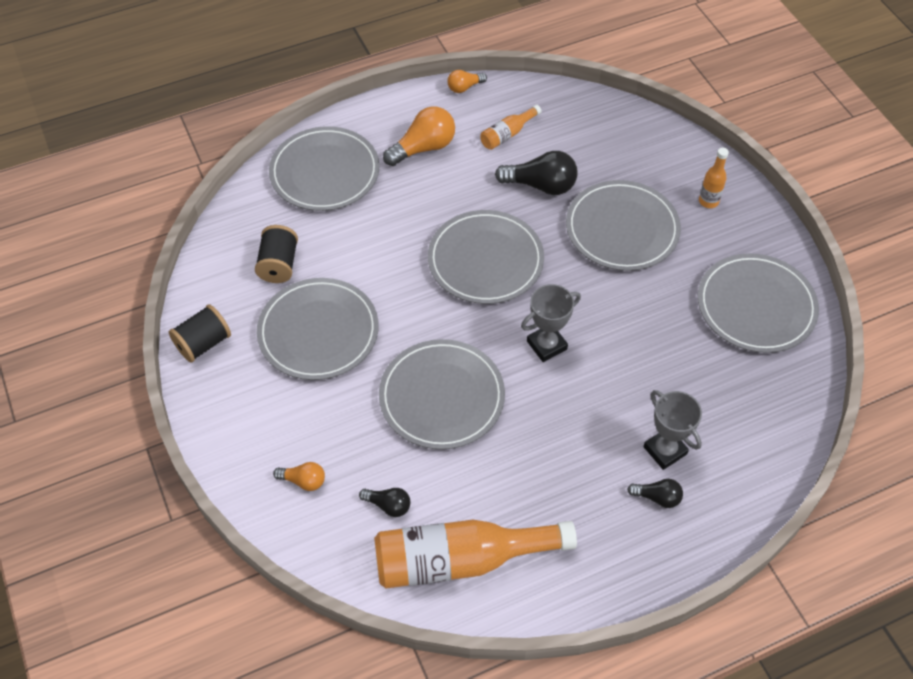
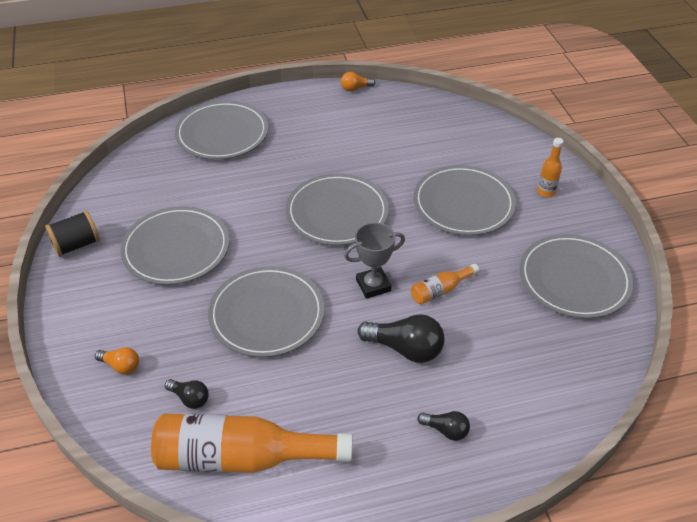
camera: 10 degrees right, 10 degrees down
black spool [255,225,298,283] -> none
orange light bulb [383,107,455,166] -> none
orange bottle [480,105,542,150] -> orange bottle moved to [411,264,479,304]
black light bulb [495,151,578,195] -> black light bulb moved to [358,314,445,363]
grey trophy [644,390,702,470] -> none

